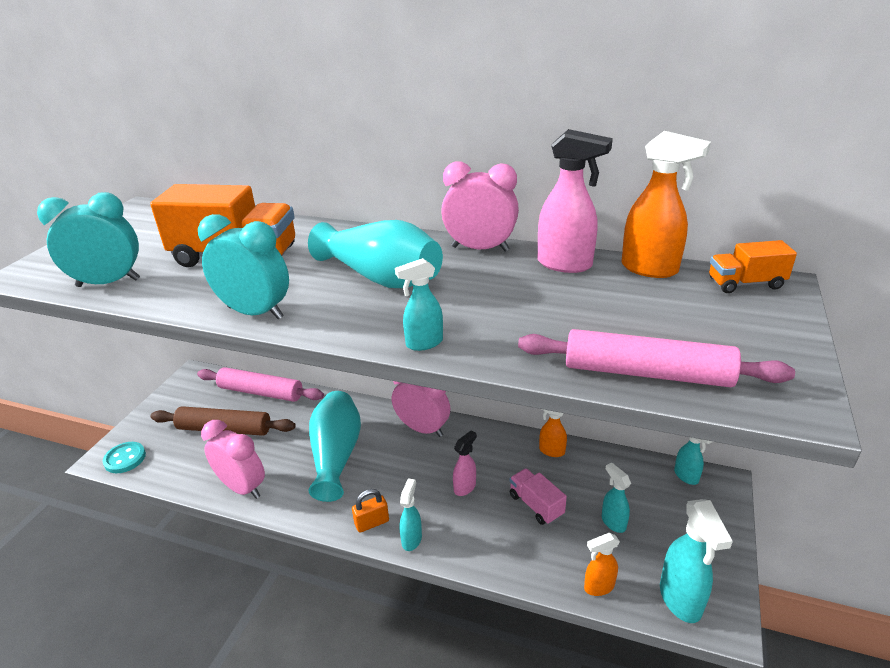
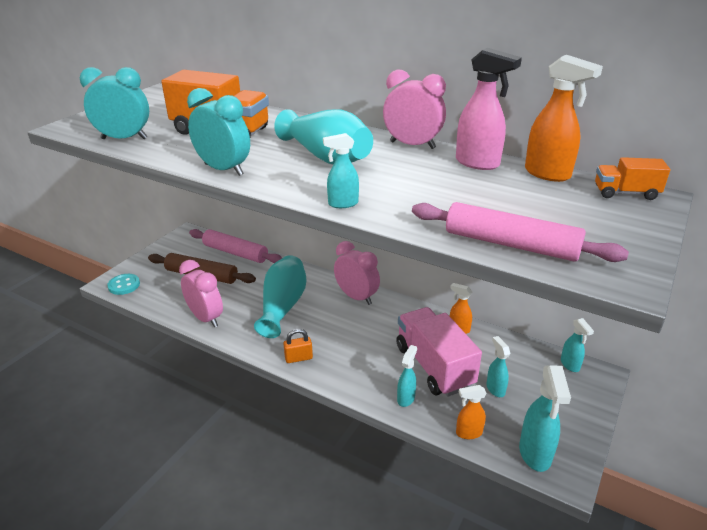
camera: 10 degrees right, 0 degrees up
turquoise spray bottle [399,478,422,551] -> turquoise spray bottle moved to [397,345,417,407]
pink spray bottle [453,431,477,496] -> none
pink truck [510,468,567,525] -> pink truck [396,307,482,397], size x1.94

